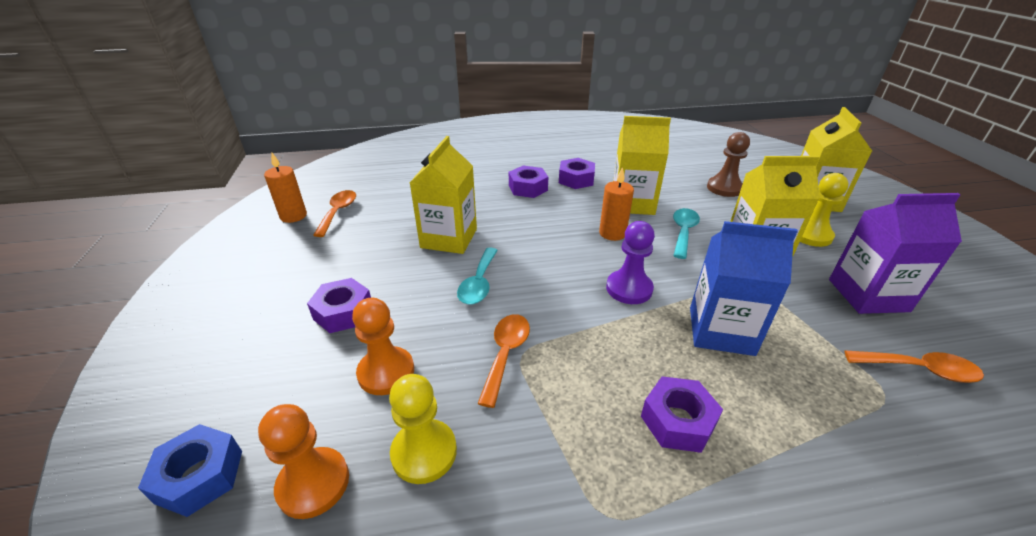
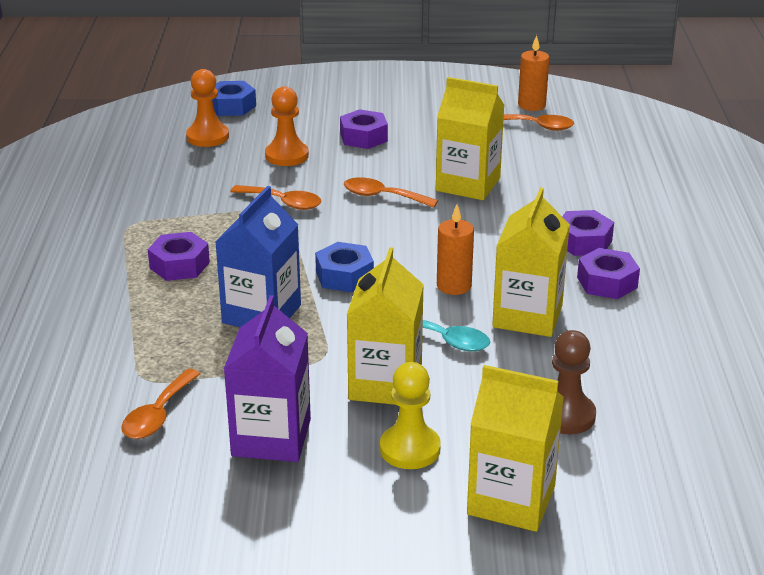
camera: 100 degrees right, 5 degrees down
yellow pawn [389,374,457,484] -> none
turquoise spoon [457,248,498,305] -> orange spoon [344,177,438,208]
purple pawn [606,221,655,304] -> blue nut [315,242,374,292]

